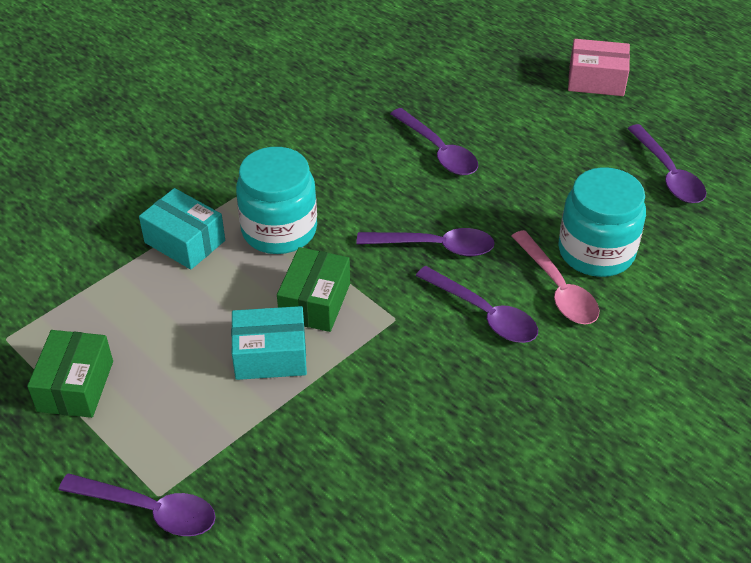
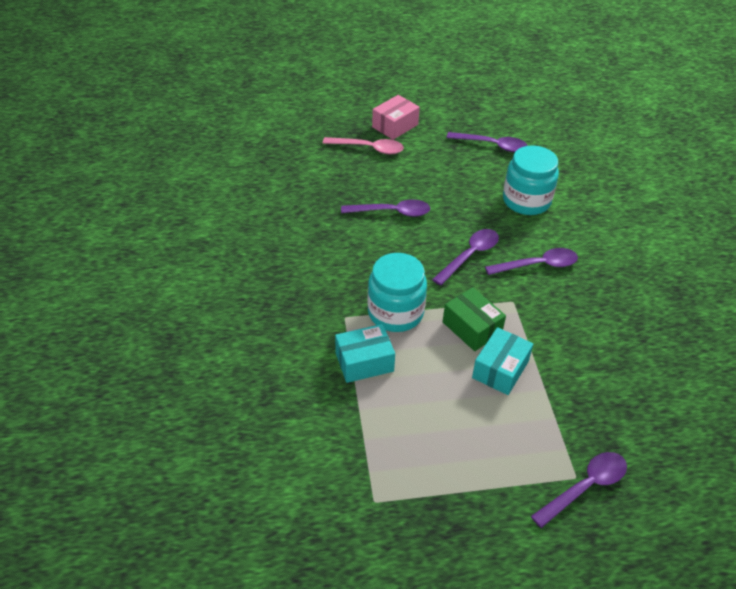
camera: 55 degrees left, 0 degrees up
green box [27,330,113,418] -> none
pink spoon [512,230,599,324] -> pink spoon moved to [323,137,404,154]

